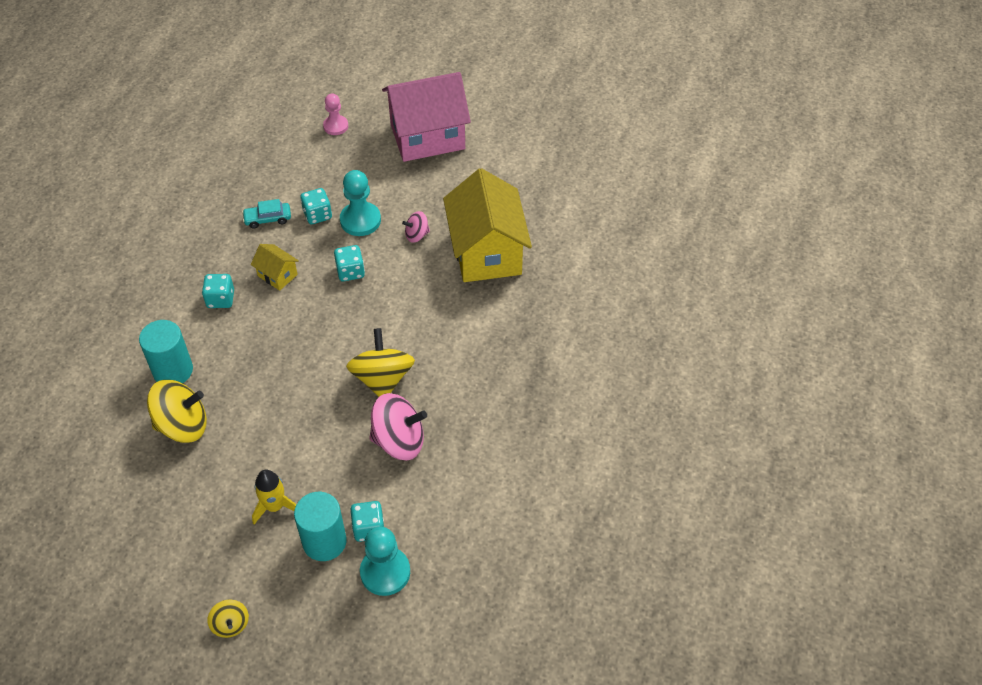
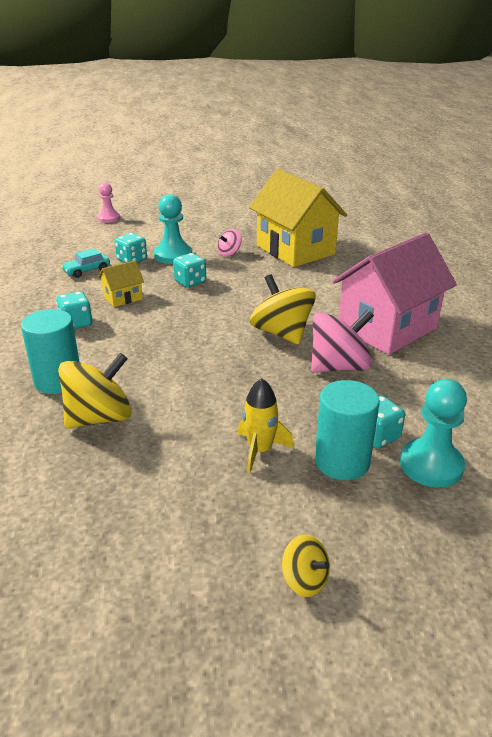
camera: 25 degrees left, 20 degrees down
yellow house [251,244,299,291] -> yellow house turned 45 degrees counterclockwise [98,260,144,307]
pink house [382,72,471,162] -> pink house moved to [332,233,457,355]

